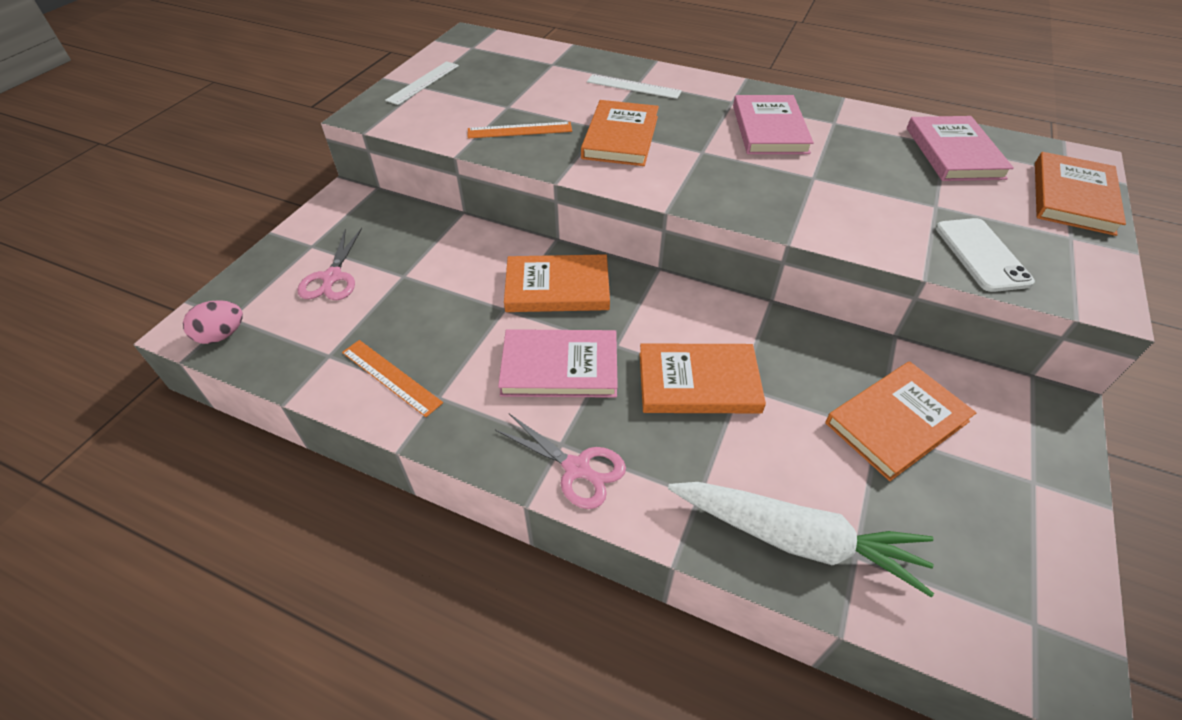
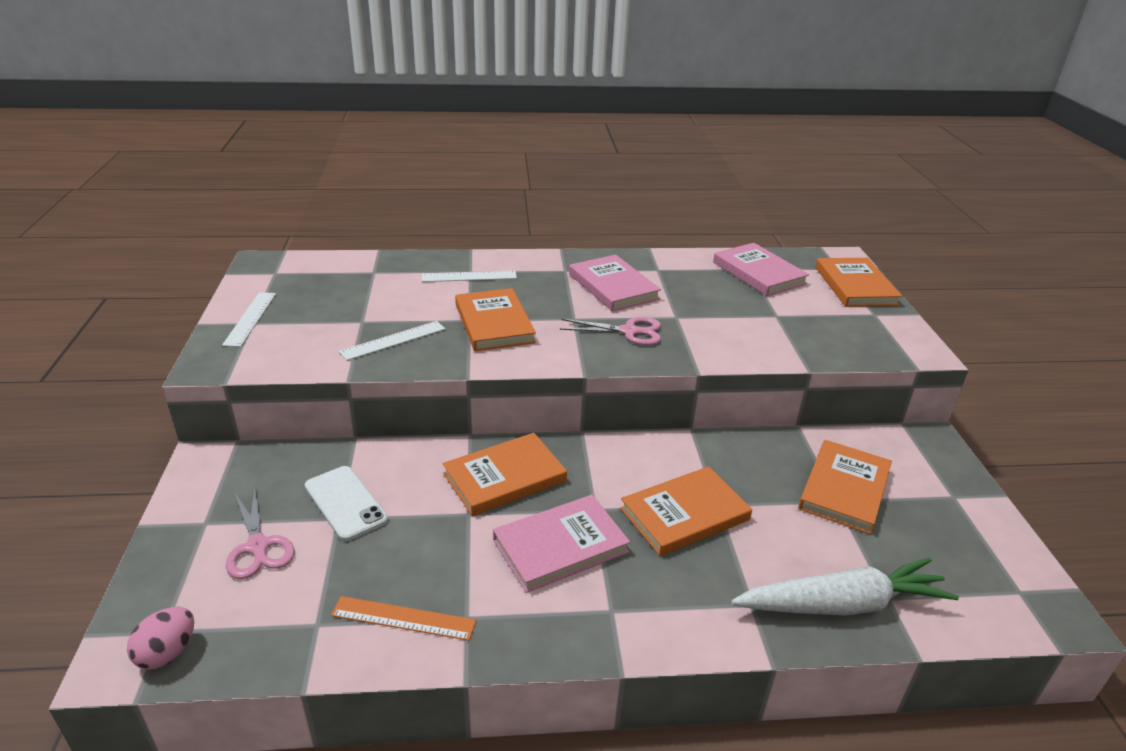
camera: 30 degrees left, 15 degrees down
orange ruler [468,122,572,139] -> white ruler [339,321,445,361]
pink scissors [495,414,626,509] -> pink scissors moved to [560,317,661,345]
white phone [936,218,1035,292] -> white phone moved to [305,466,388,541]

